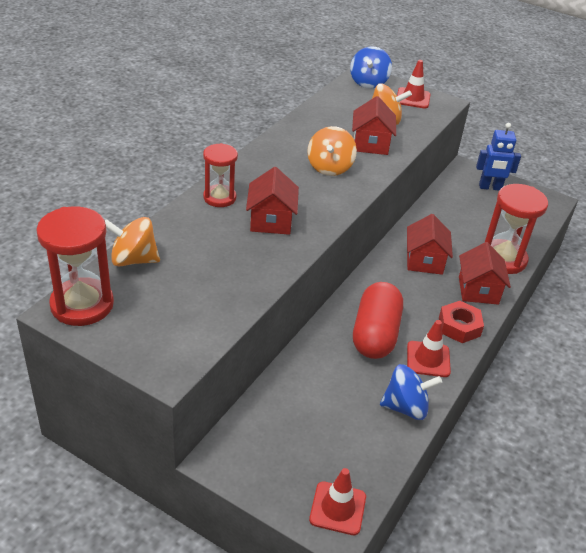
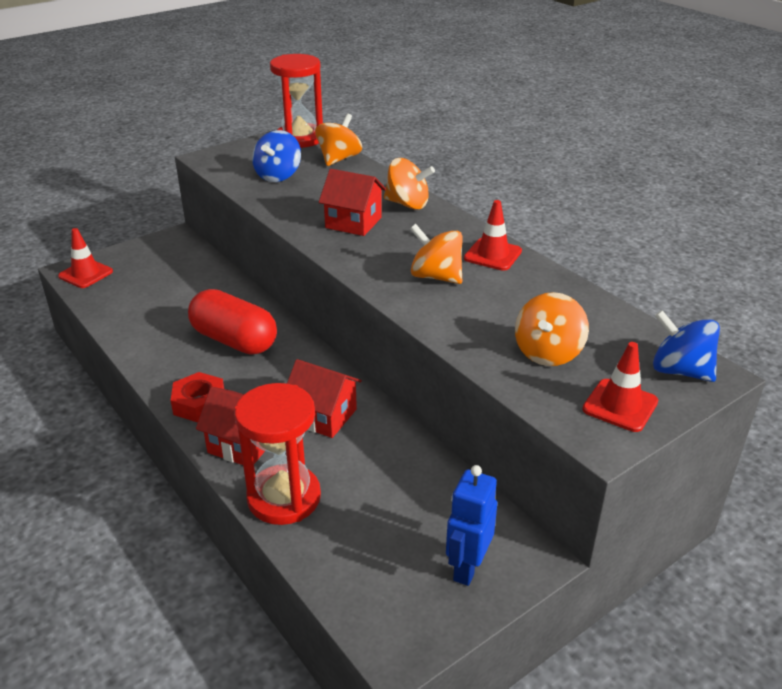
camera: 115 degrees right, 5 degrees down
red hourglass [203,143,238,207] -> orange spinning top [384,158,435,210]
red house [352,96,396,155] -> none
blue spinning top [380,364,442,420] -> blue spinning top moved to [252,130,301,182]
red traffic cone [407,320,451,377] -> red traffic cone moved to [464,200,522,271]

